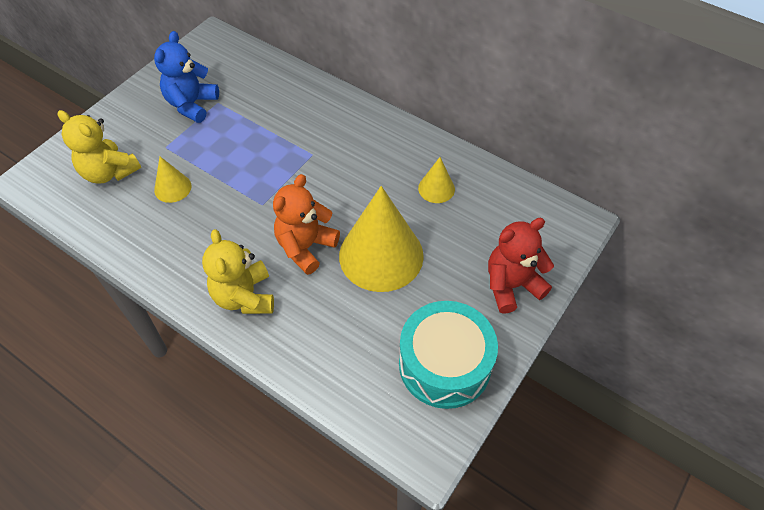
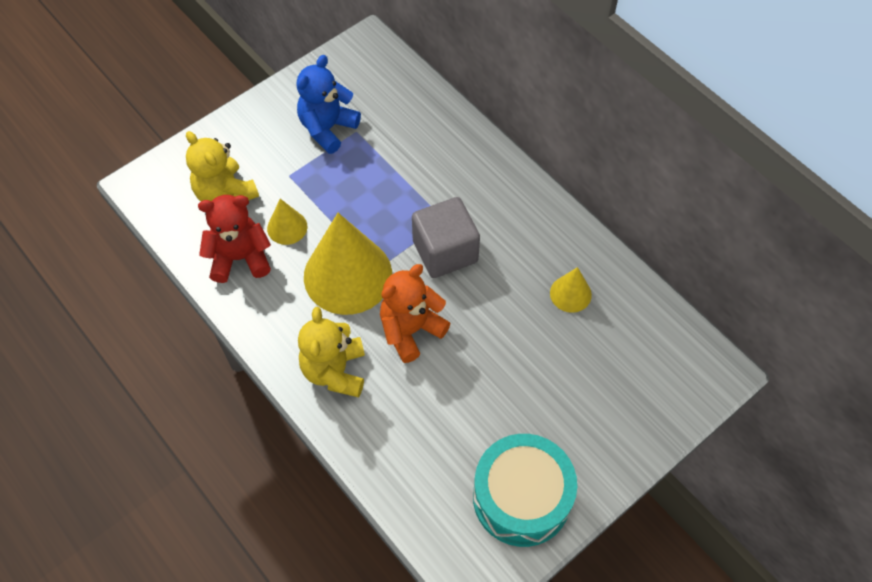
camera: 15 degrees right, 5 degrees up
yellow cone [339,186,424,292] -> yellow cone moved to [304,213,392,315]
red teddy bear [488,218,554,314] -> red teddy bear moved to [198,195,271,283]
none -> grey cube [412,197,480,278]

